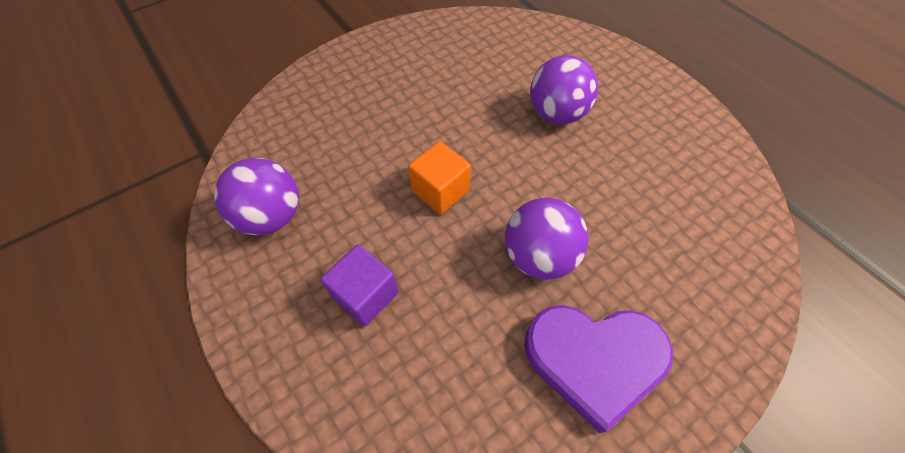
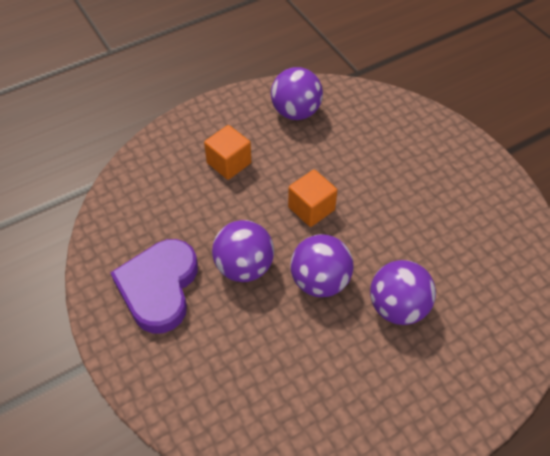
camera: 95 degrees right, 5 degrees down
purple cube [321,244,399,326] -> orange cube [204,125,251,180]
none -> purple ball [290,234,353,297]

